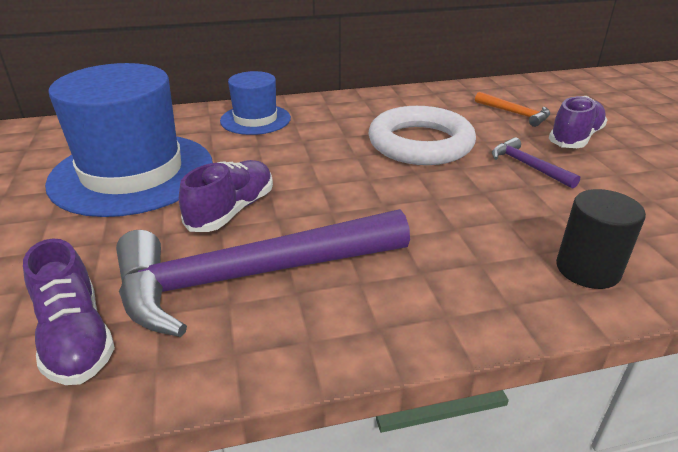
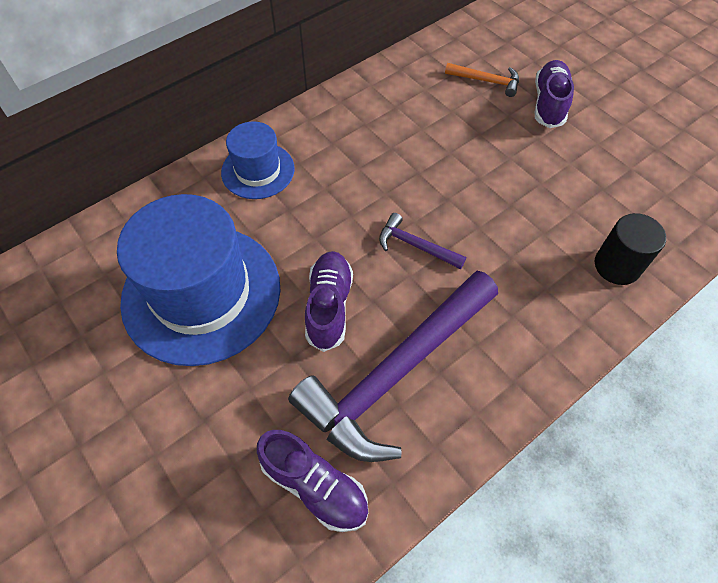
camera: 25 degrees left, 25 degrees up
white ring [368,106,476,165] -> none
purple hammer [492,137,580,189] -> purple hammer moved to [379,213,466,269]

